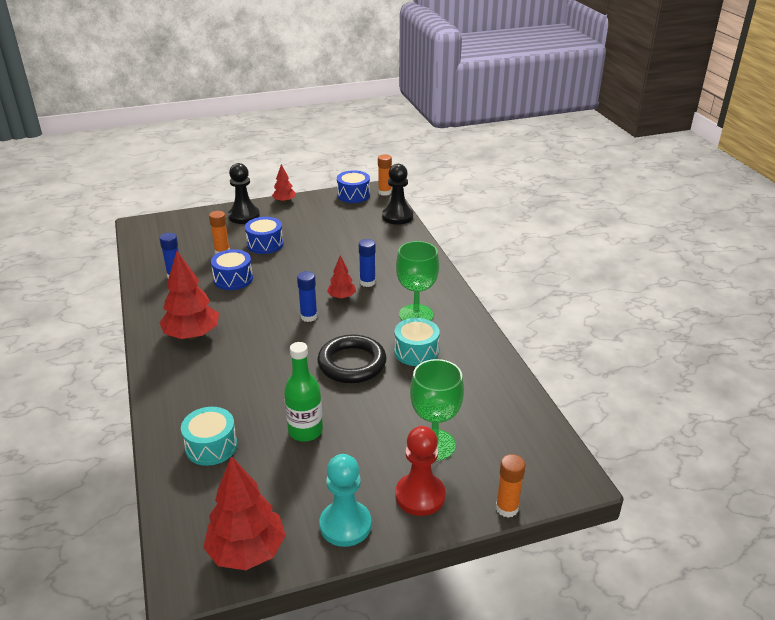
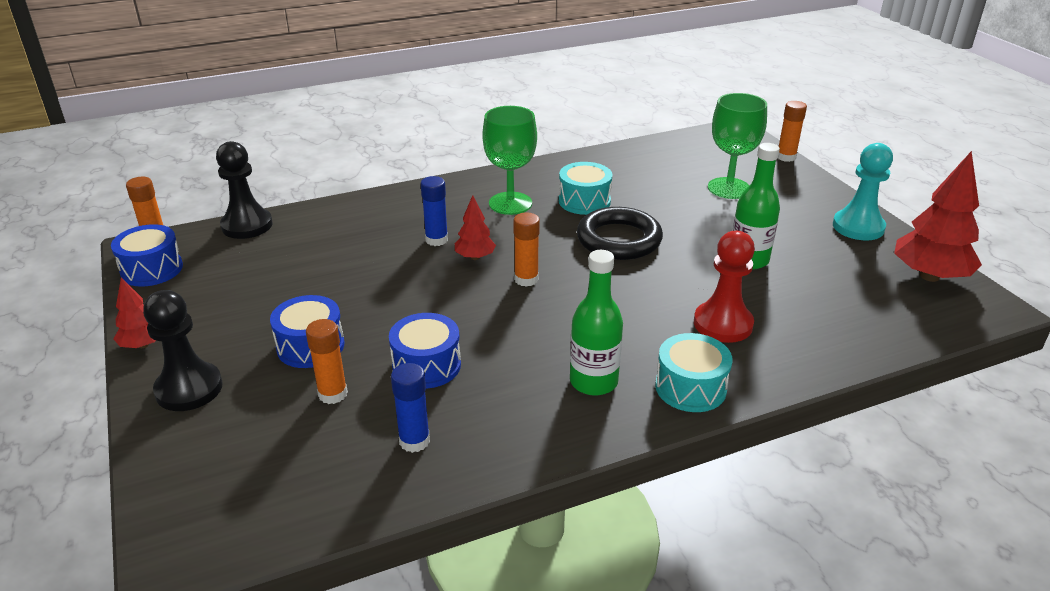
camera: 95 degrees left, 0 degrees up
red tree [159,251,219,340] -> green bottle [570,250,623,396]
turquoise drum [181,407,237,466] -> turquoise drum moved to [655,333,732,412]
blue glue stick [297,271,317,322] -> orange glue stick [513,212,540,287]
red pawn [396,426,445,516] -> red pawn moved to [694,231,755,343]

